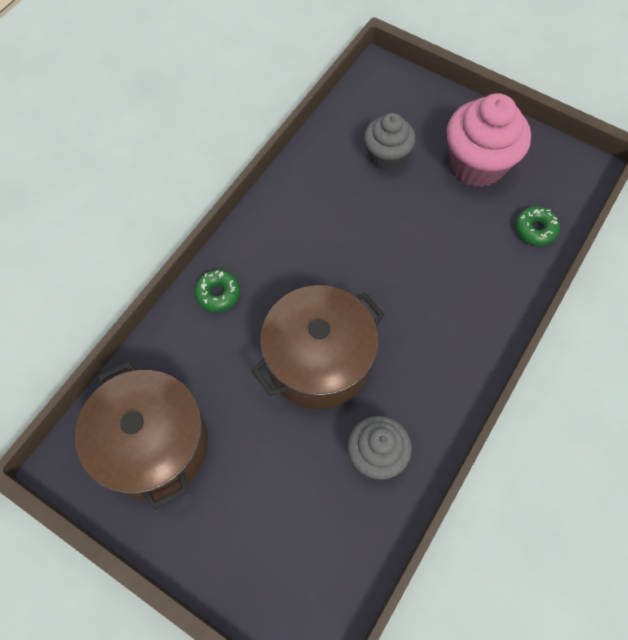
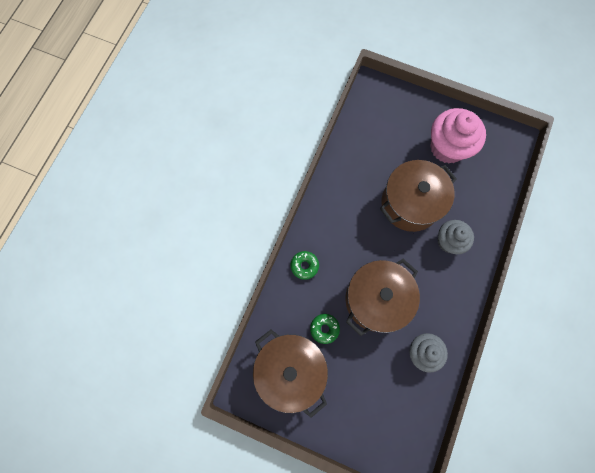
camera: 10 degrees left, 10 degrees up
grey cupcake [364,113,415,170] -> grey cupcake moved to [438,220,474,254]
green donut [515,206,560,246] -> green donut moved to [310,314,340,344]
none -> brown pot [380,160,457,232]

